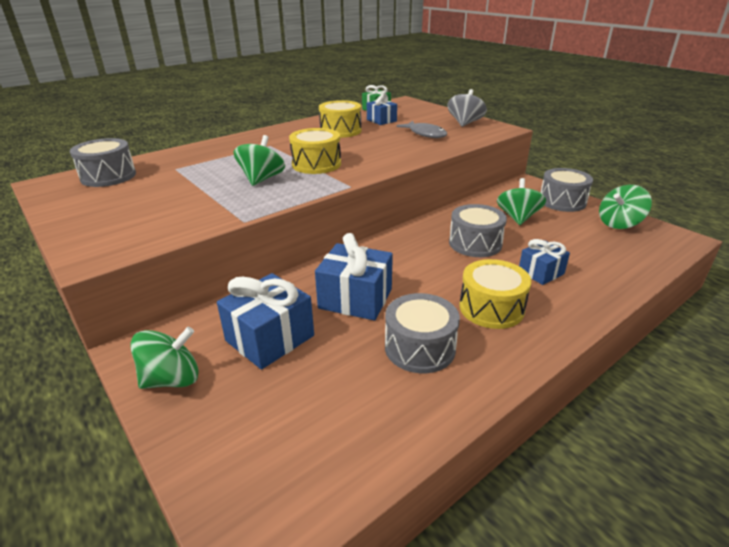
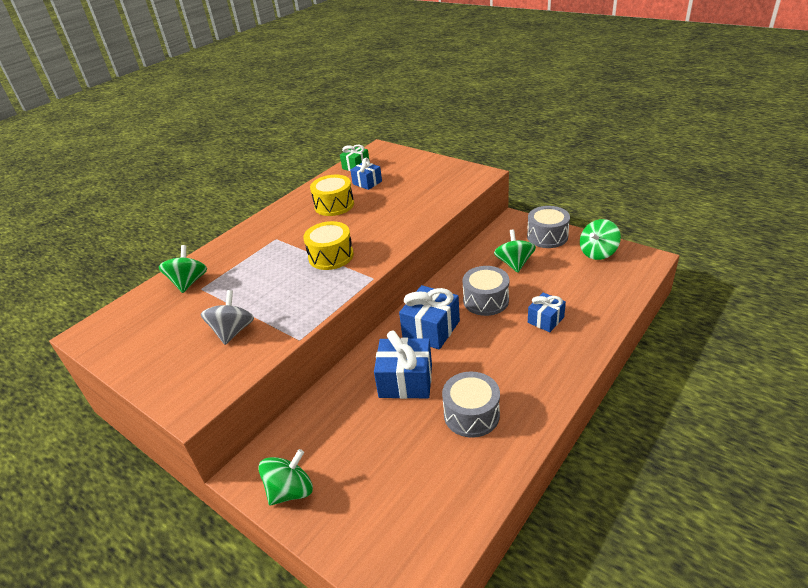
camera: 10 degrees left, 5 degrees up
grey drum [70,138,136,187] -> none
blue gift [217,273,314,369] -> blue gift moved to [399,285,460,350]
green spinning top [234,135,285,186] -> green spinning top moved to [159,245,207,293]
grey fish [397,121,447,138] -> none
grey spinning top [447,89,487,127] -> grey spinning top moved to [200,290,254,345]
yellow drum [459,259,531,329] -> none

